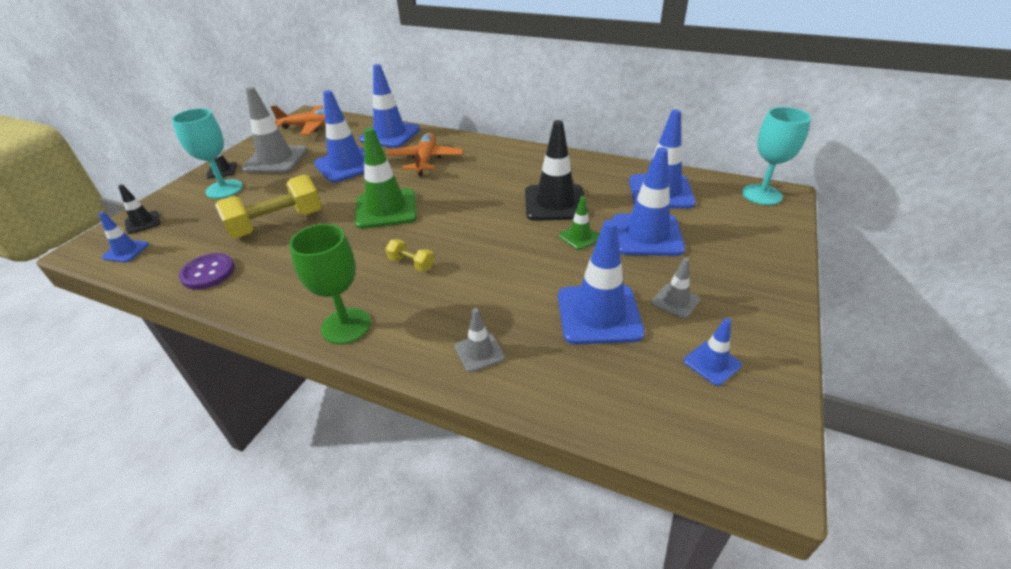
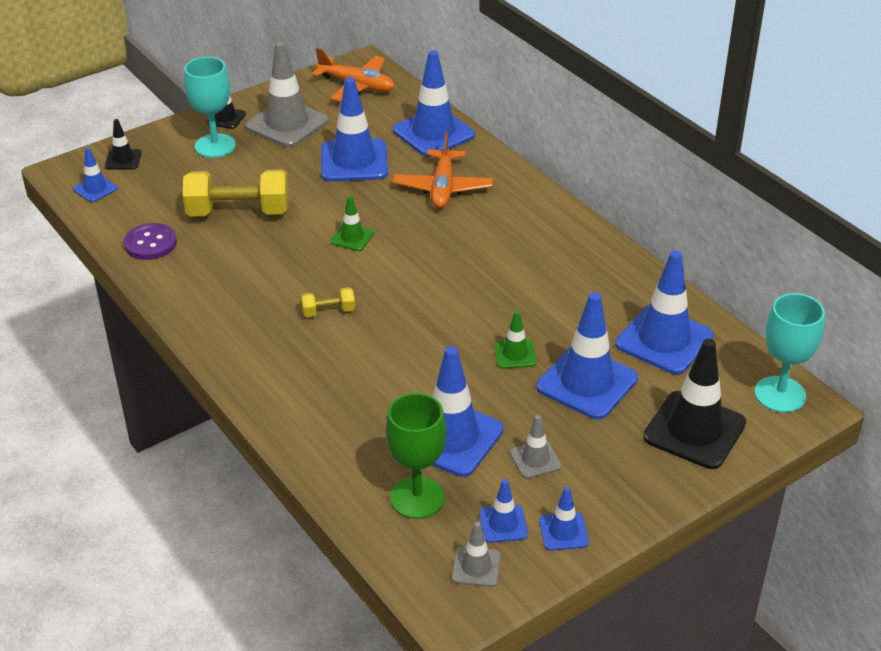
camera: 30 degrees right, 0 degrees up
green goblet [289,224,371,344] -> green goblet moved to [386,393,446,519]
green traffic cone [355,127,417,229] -> green traffic cone [331,195,374,251], size x0.50
orange plane [386,133,463,176] -> orange plane turned 150 degrees clockwise [393,131,493,209]
yellow dumbbell [386,239,434,271] -> yellow dumbbell turned 75 degrees counterclockwise [301,287,355,317]
grey traffic cone [455,308,505,372] -> grey traffic cone moved to [452,522,501,587]
black traffic cone [525,120,588,221] -> black traffic cone moved to [643,339,746,469]
none -> blue traffic cone [539,487,589,551]

